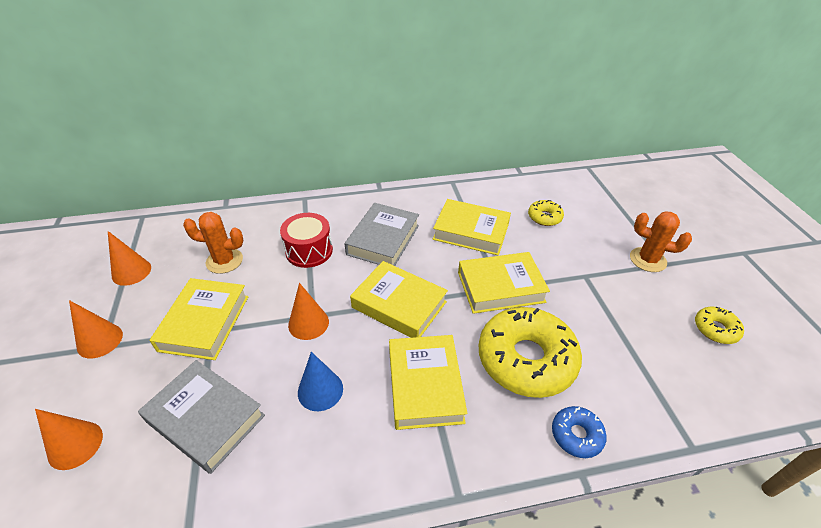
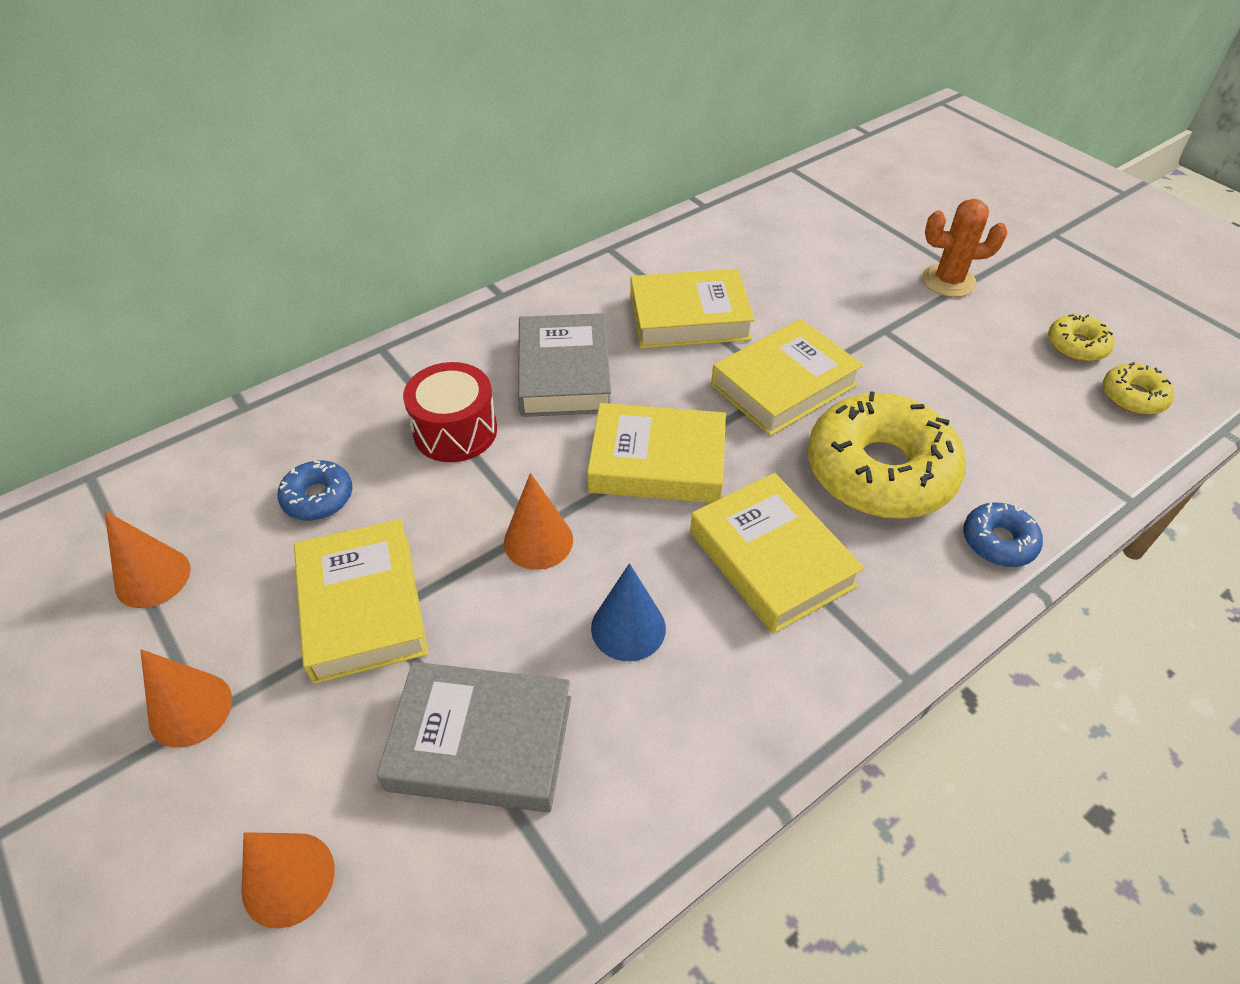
camera: 25 degrees left, 5 degrees up
orange cactus [183,212,243,274] -> blue donut [278,461,352,521]
yellow donut [528,200,564,226] -> yellow donut moved to [1103,362,1174,415]

